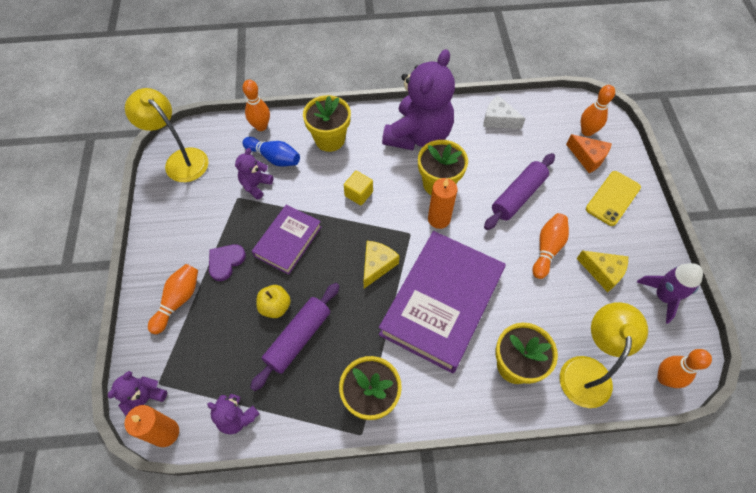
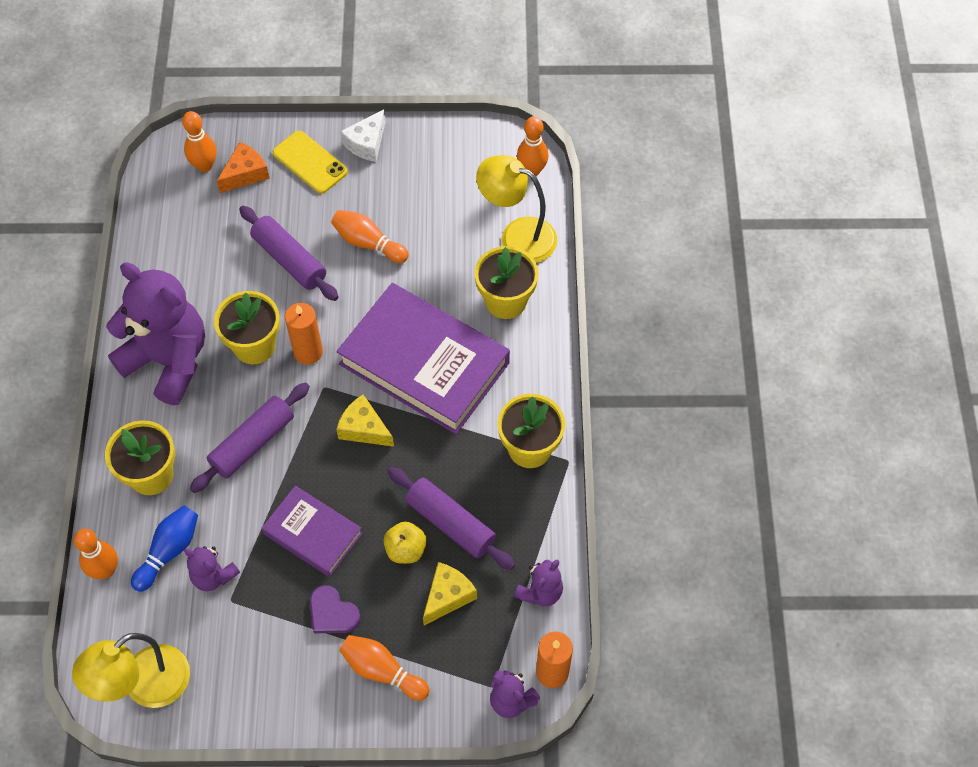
camera: 85 degrees left, 0 degrees up
yellow cube [344,171,373,205] -> purple rolling pin [189,382,310,493]
white cheese [483,95,525,129] -> white cheese moved to [340,109,386,162]
yellow cheese [576,250,628,292] -> yellow cheese moved to [423,562,477,626]
purple rocket [637,263,703,324] -> none

